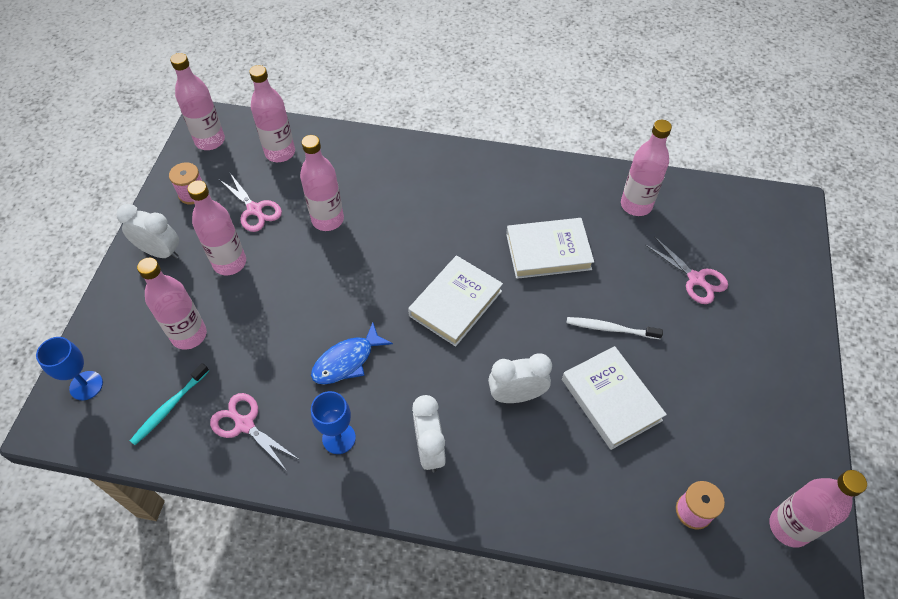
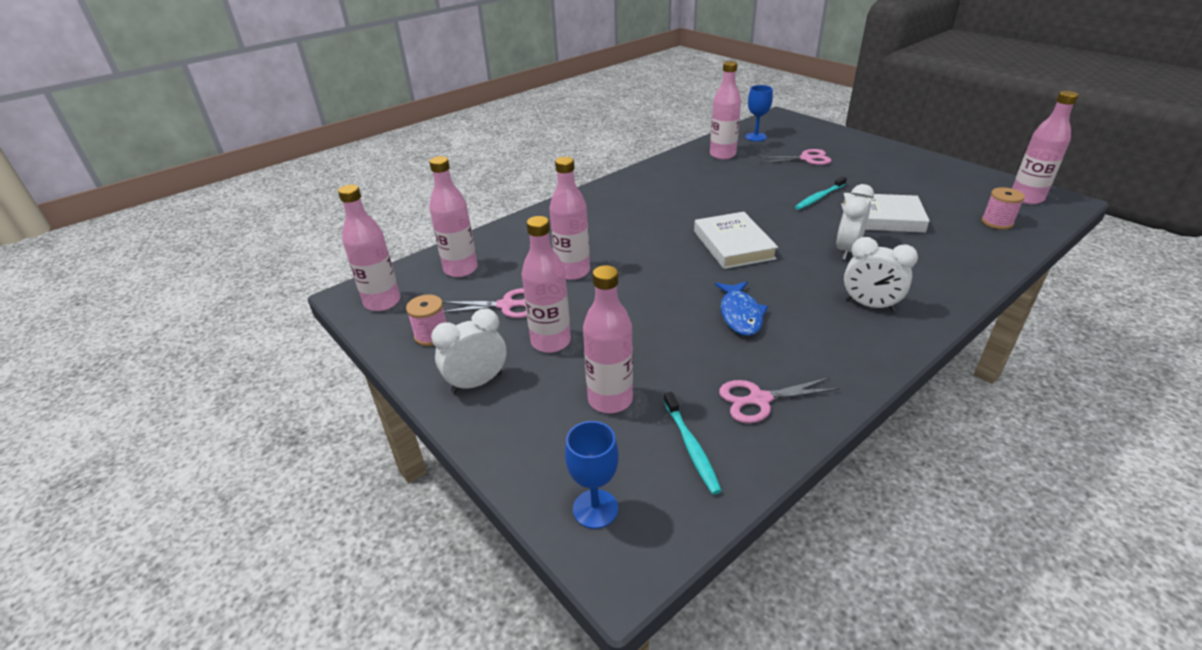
camera: 50 degrees left, 20 degrees down
blue goblet [311,391,356,454] -> blue goblet moved to [745,85,773,141]
white book [506,218,594,279] -> none
white toothbrush [566,317,663,339] -> turquoise toothbrush [795,176,847,210]

